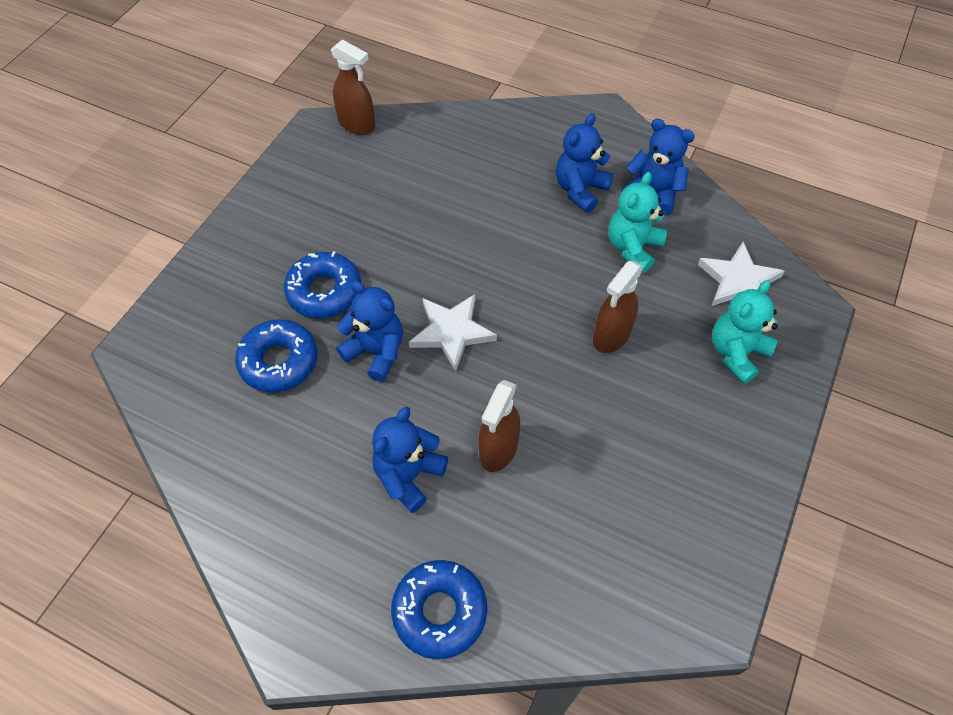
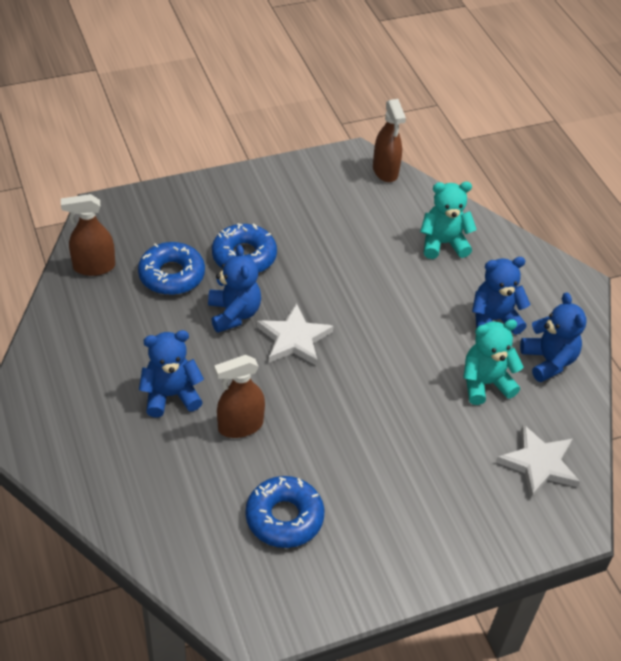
camera: 40 degrees right, 10 degrees down
blue donut [391,560,487,659] -> blue donut moved to [246,476,325,548]
brown spray bottle [593,261,644,353] -> brown spray bottle moved to [61,194,115,276]
turquoise teddy bear [712,280,778,384] -> turquoise teddy bear moved to [420,182,477,259]

